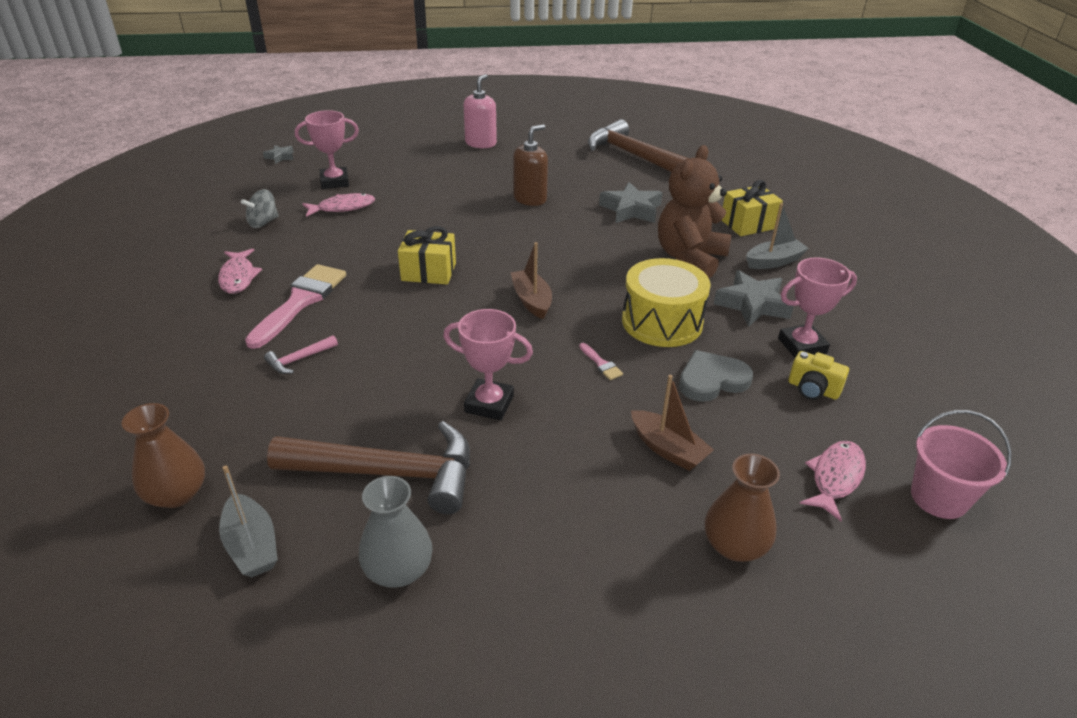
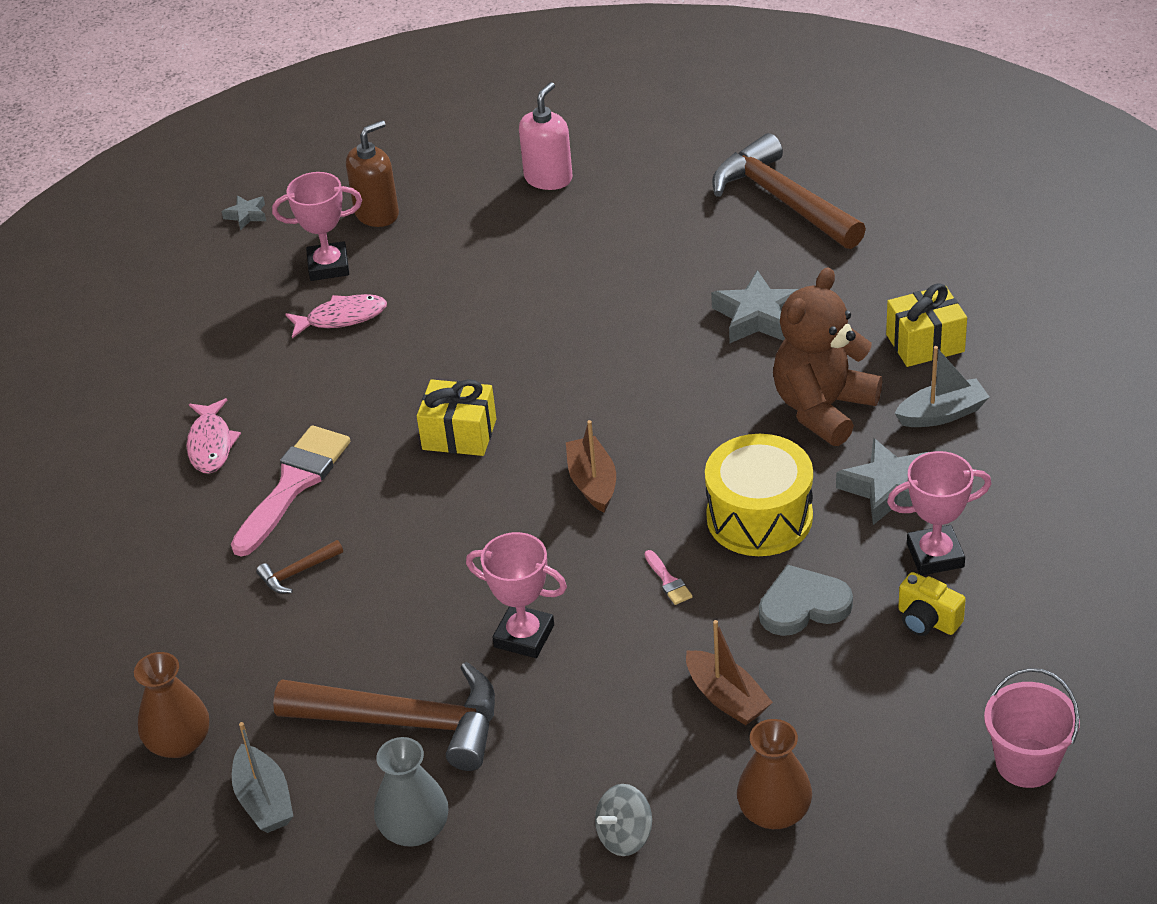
camera: 10 degrees right, 5 degrees up
grey spinning top [241,189,279,228] -> grey spinning top moved to [595,784,652,856]
pink hammer [264,335,338,374] -> brown hammer [256,540,343,593]
brown soap dispenser [513,124,548,206] -> brown soap dispenser moved to [346,120,399,227]
pink fish [800,441,866,521] -> none

